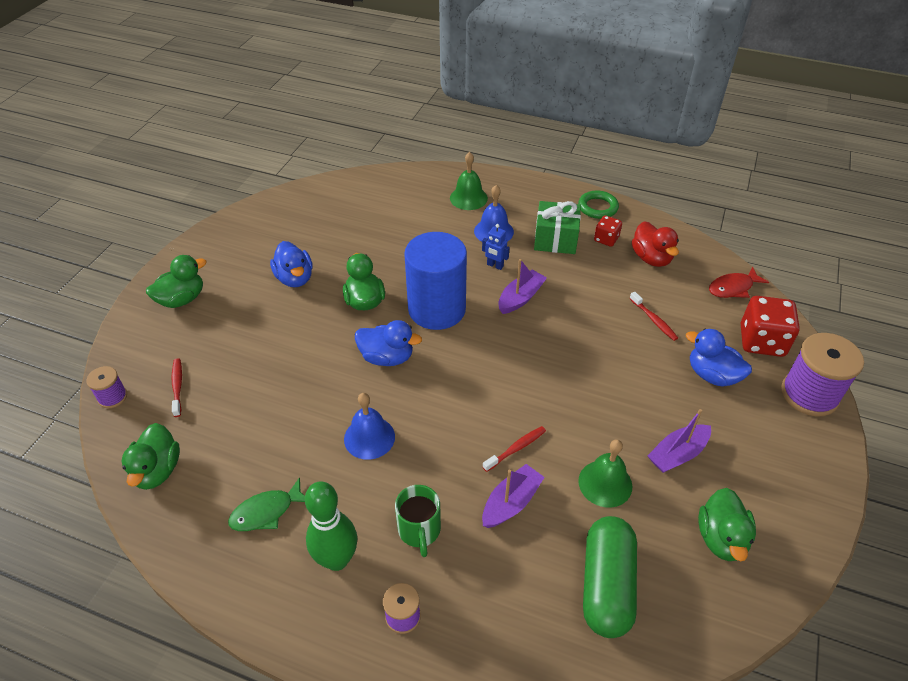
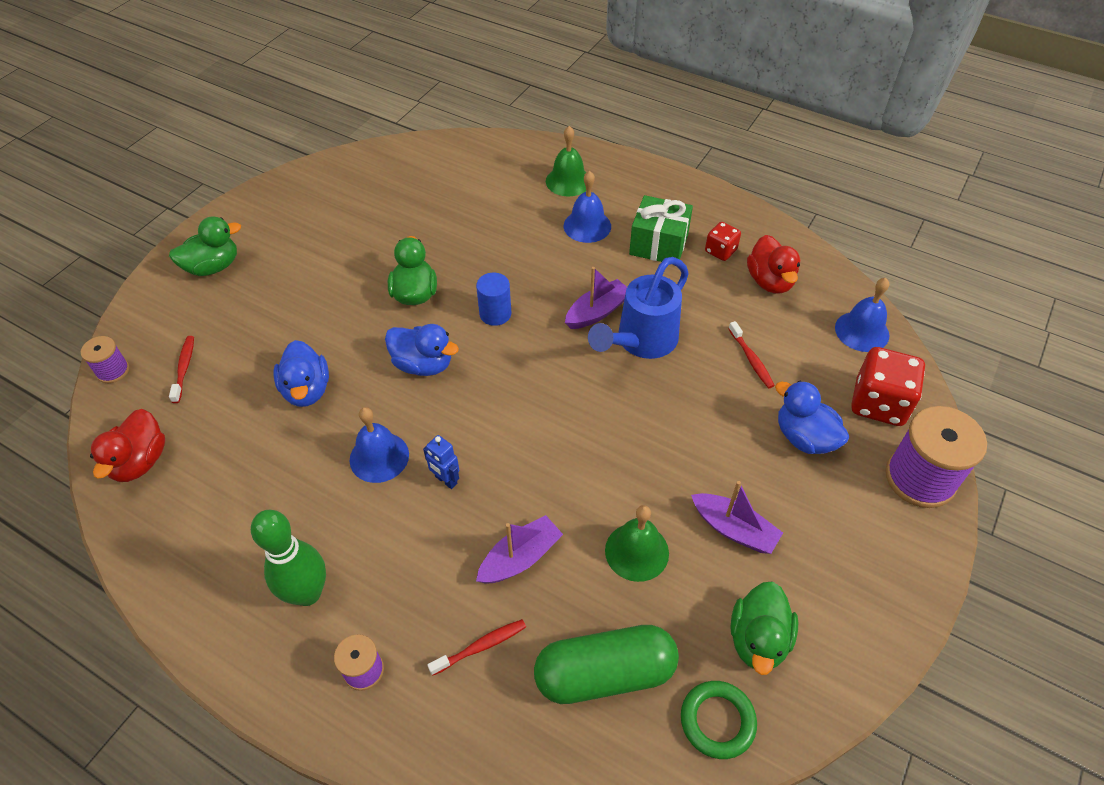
camera: 10 degrees right, 5 degrees up
green duck [121,423,180,490] -> red duck [90,409,165,482]
green fish [228,477,305,531] -> none
blue duck [270,241,313,287] -> blue duck moved to [273,340,329,407]
green mug [395,485,441,557] -> none
blue cylinder [404,232,467,330] -> blue cylinder [476,273,511,326], size x0.47
blue robot [482,224,510,270] -> blue robot moved to [423,435,459,489]
red toothbrush [483,426,546,472] -> red toothbrush moved to [427,619,526,676]
green ring [578,190,619,219] -> green ring moved to [681,681,757,759]
green capsule [583,516,637,638] -> green capsule turned 60 degrees clockwise [534,625,679,704]
purple boat [647,409,711,473] -> purple boat turned 120 degrees counterclockwise [691,481,783,554]
red fish [709,267,769,298] -> blue bell [835,278,889,352]
none -> blue watering can [588,257,689,359]

